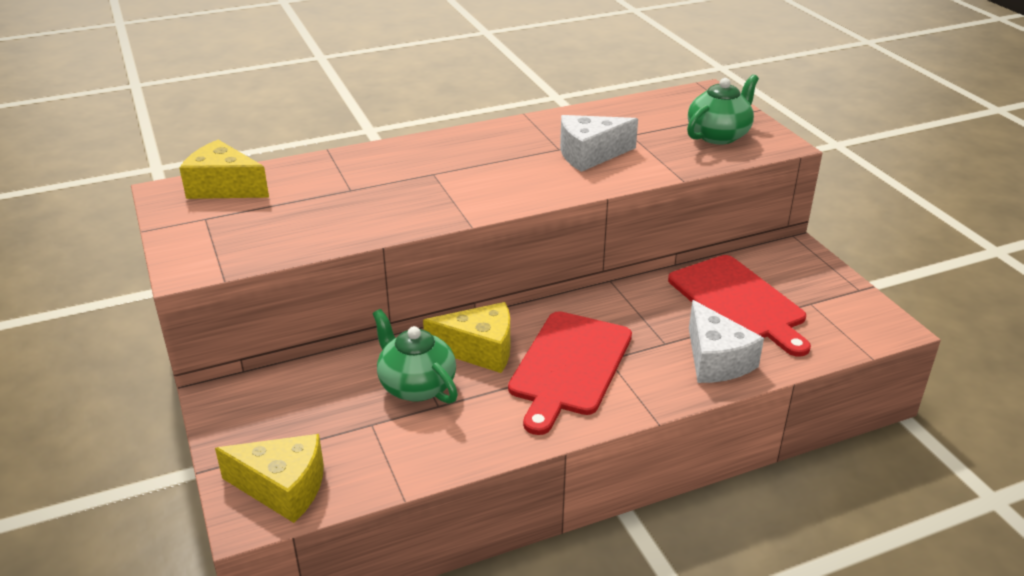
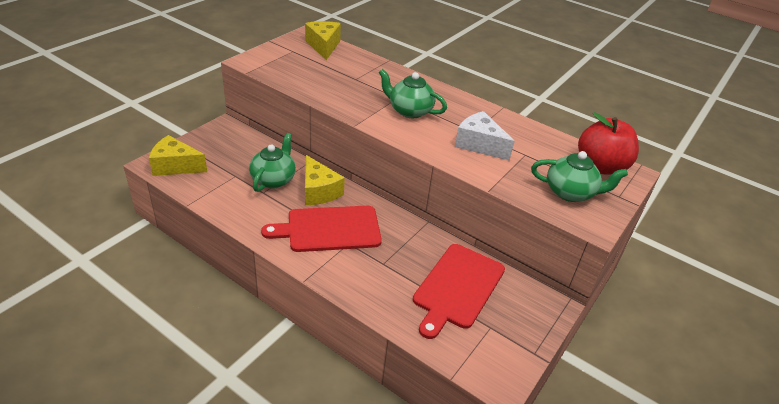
camera: 55 degrees right, 5 degrees up
yellow cheese [215,434,324,523] -> yellow cheese turned 120 degrees clockwise [149,135,207,176]
white cheese [689,300,764,383] -> none
none -> green teapot [379,69,447,118]
none -> red apple [578,112,639,175]

